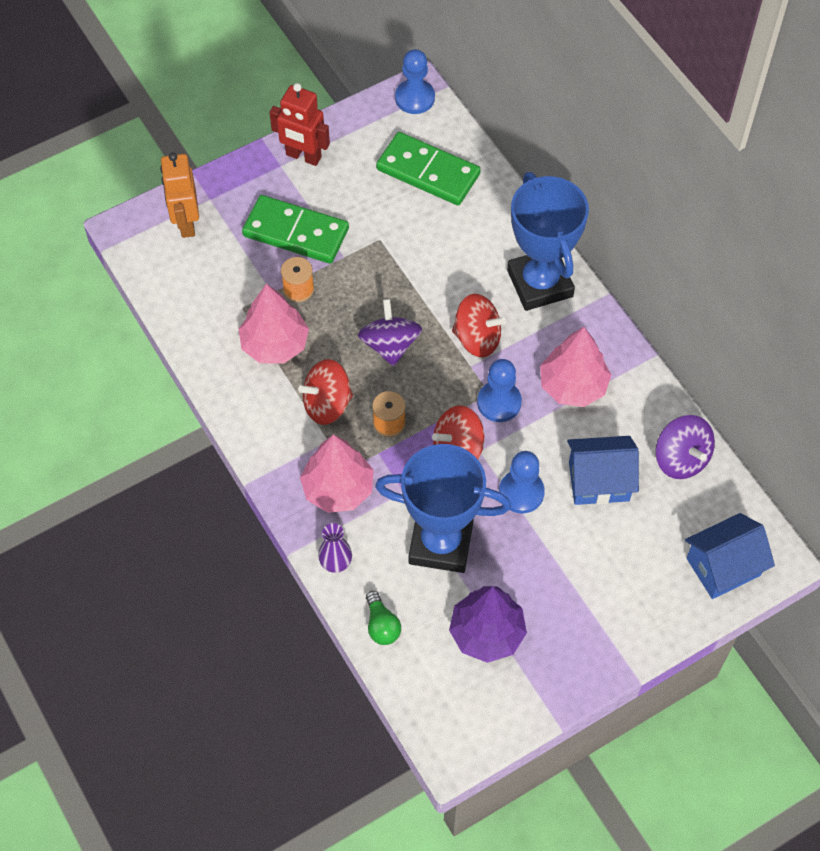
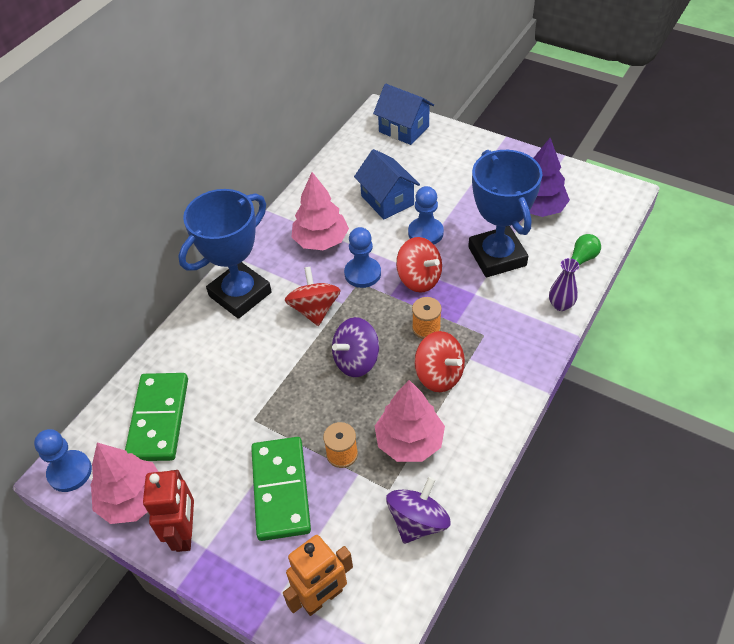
camera: 115 degrees left, 10 degrees down
pink tree [300,434,374,513] -> pink tree moved to [90,443,158,524]
purple spinning top [655,415,715,479] -> purple spinning top moved to [386,477,451,544]

